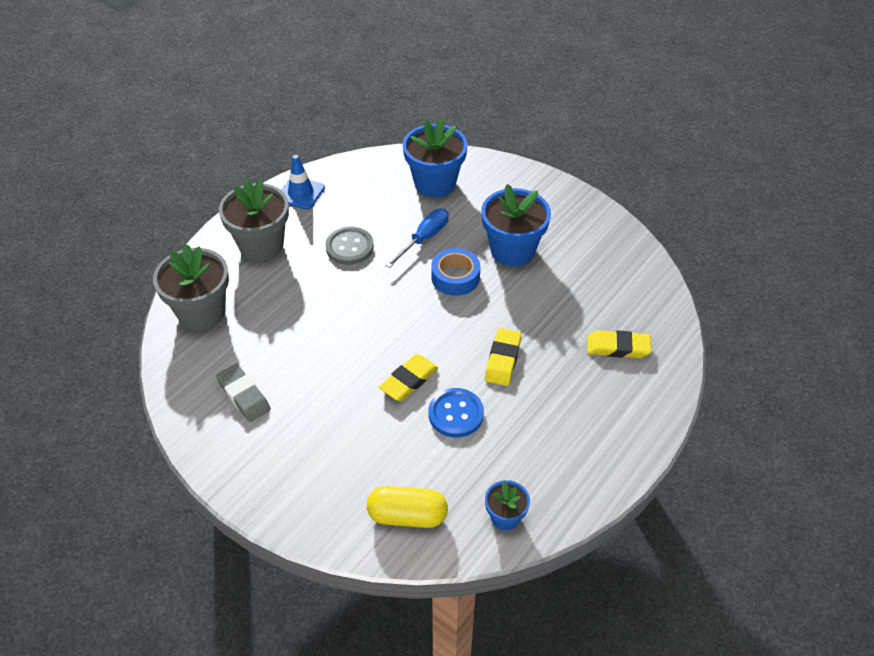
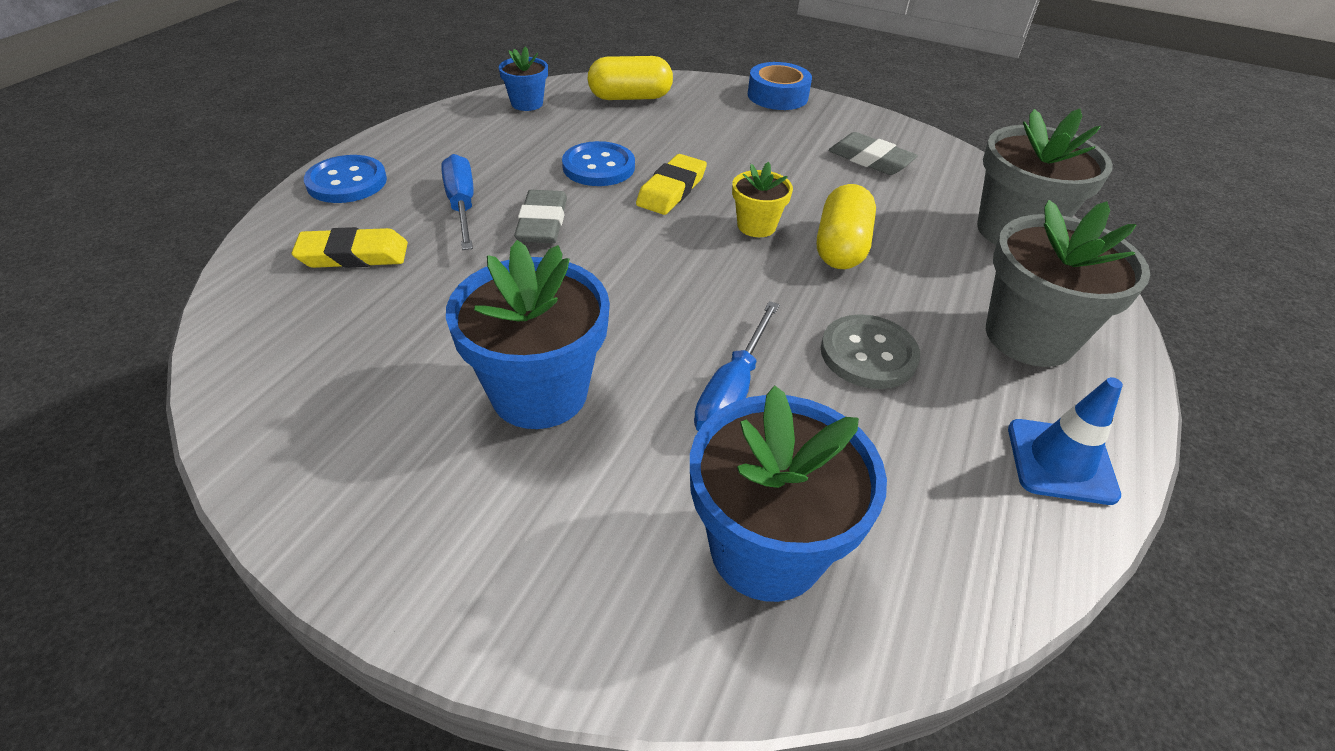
camera: 165 degrees right, 5 degrees down
blue tape [431,248,480,296] -> blue tape moved to [748,62,812,110]
yellow eraser [485,328,522,386] -> grey eraser [514,190,567,244]
none -> blue button [304,155,387,203]
none -> blue screwdriver [441,154,473,250]
none -> yellow flower pot [732,162,793,237]
none -> yellow capsule [817,184,876,269]

